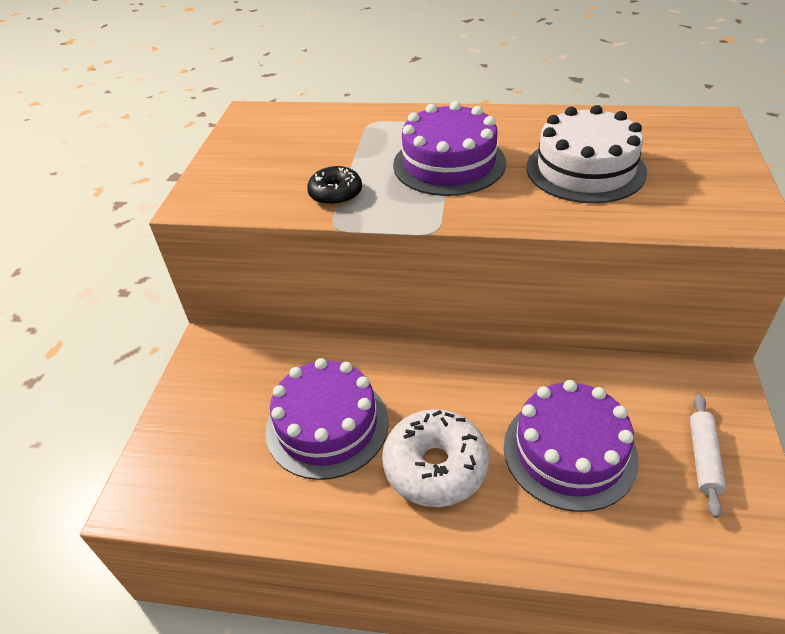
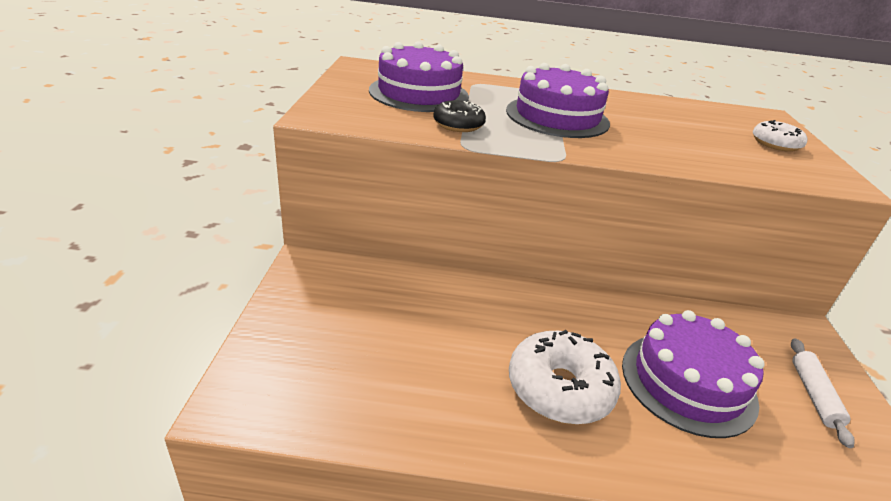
camera: 10 degrees left, 10 degrees down
purple cake [266,358,389,480] -> purple cake moved to [369,41,469,112]
white cake [526,105,647,204] -> none
none -> white donut [753,120,807,152]

